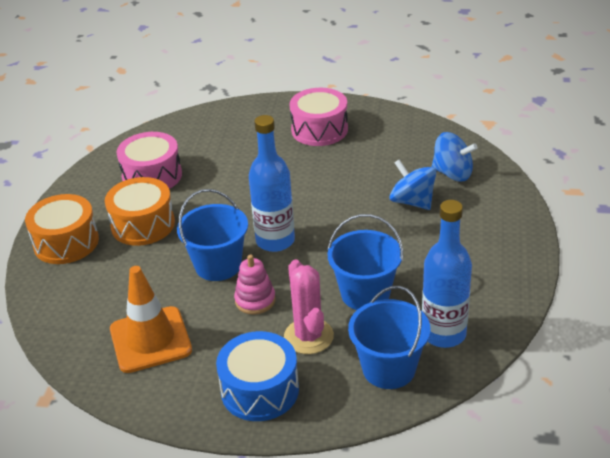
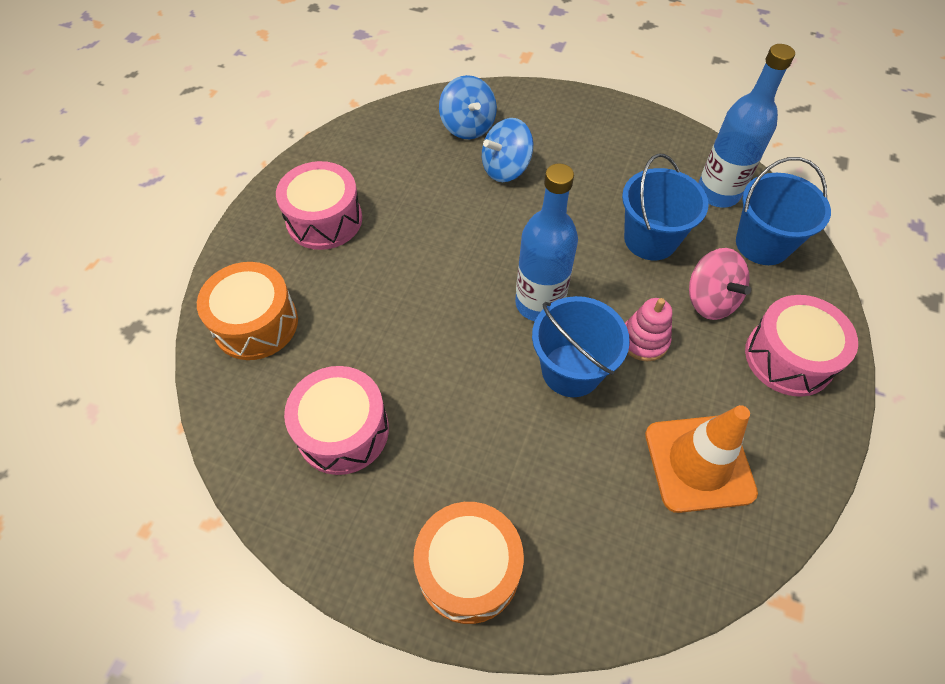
camera: 80 degrees left, 20 degrees up
orange drum [105,177,175,246] -> orange drum moved to [197,262,298,360]
blue drum [216,331,299,421] -> pink drum [745,295,858,397]
pink cactus [284,259,334,354] -> pink spinning top [689,248,751,320]
blue spinning top [432,132,478,182] -> blue spinning top turned 120 degrees clockwise [439,75,497,139]

